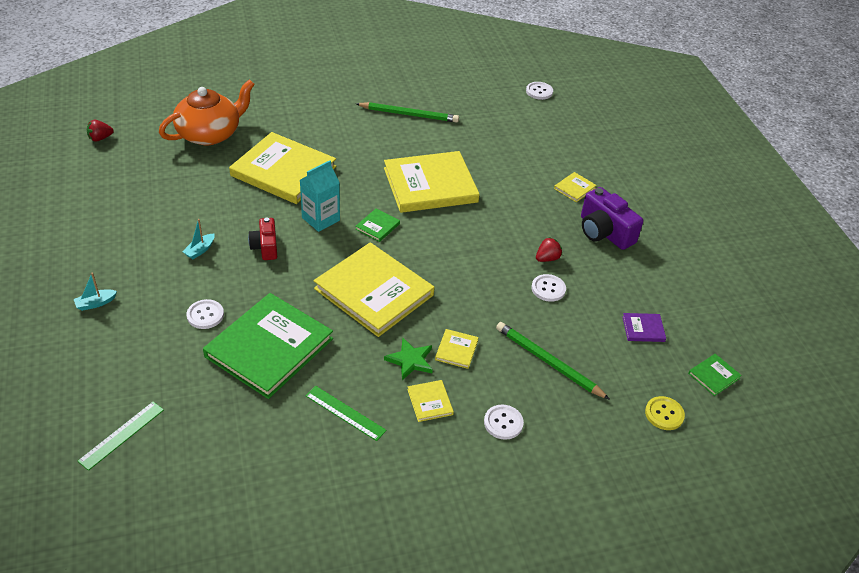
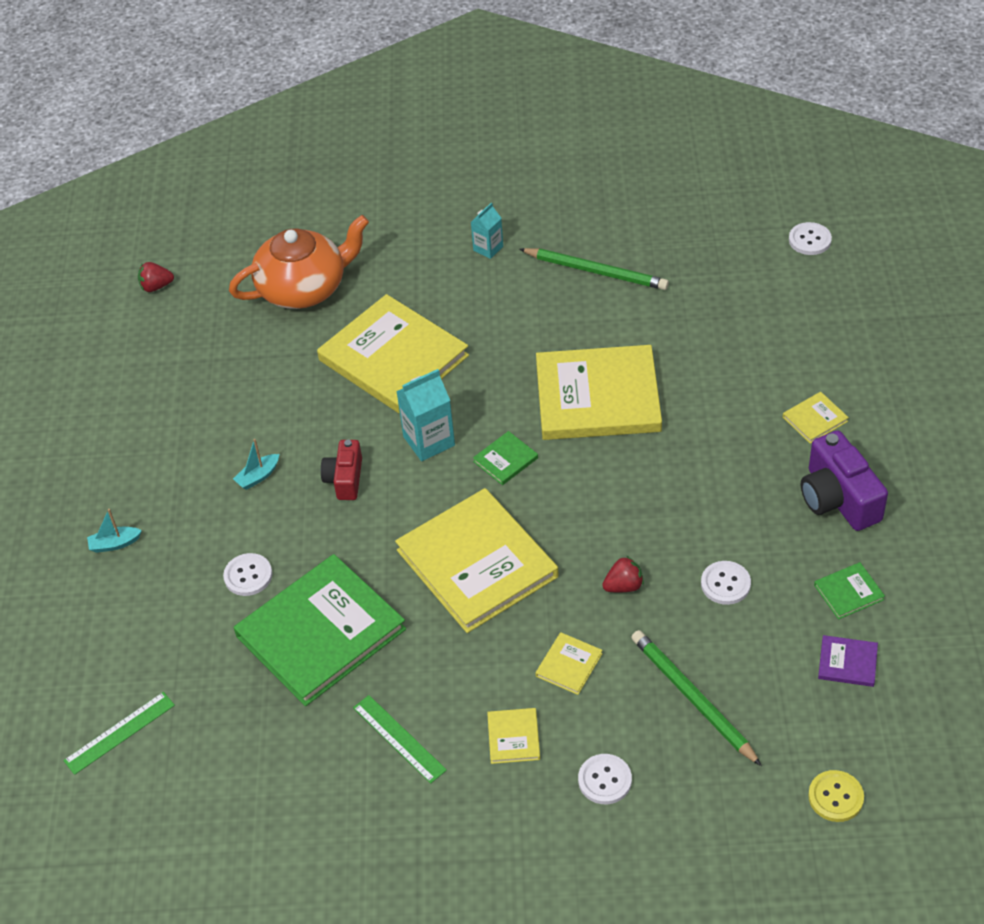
camera: 20 degrees right, 5 degrees up
green star [384,338,433,380] -> none
red strawberry [536,237,562,262] -> red strawberry moved to [602,556,644,592]
green book [688,354,742,396] -> green book moved to [814,562,885,620]
none -> turquoise carton [471,202,503,259]

